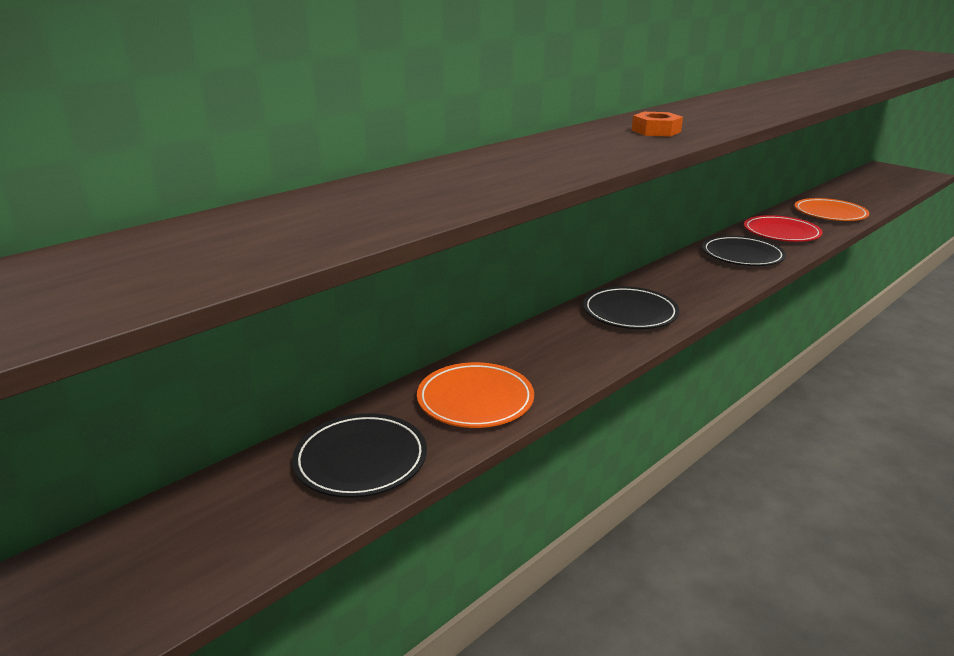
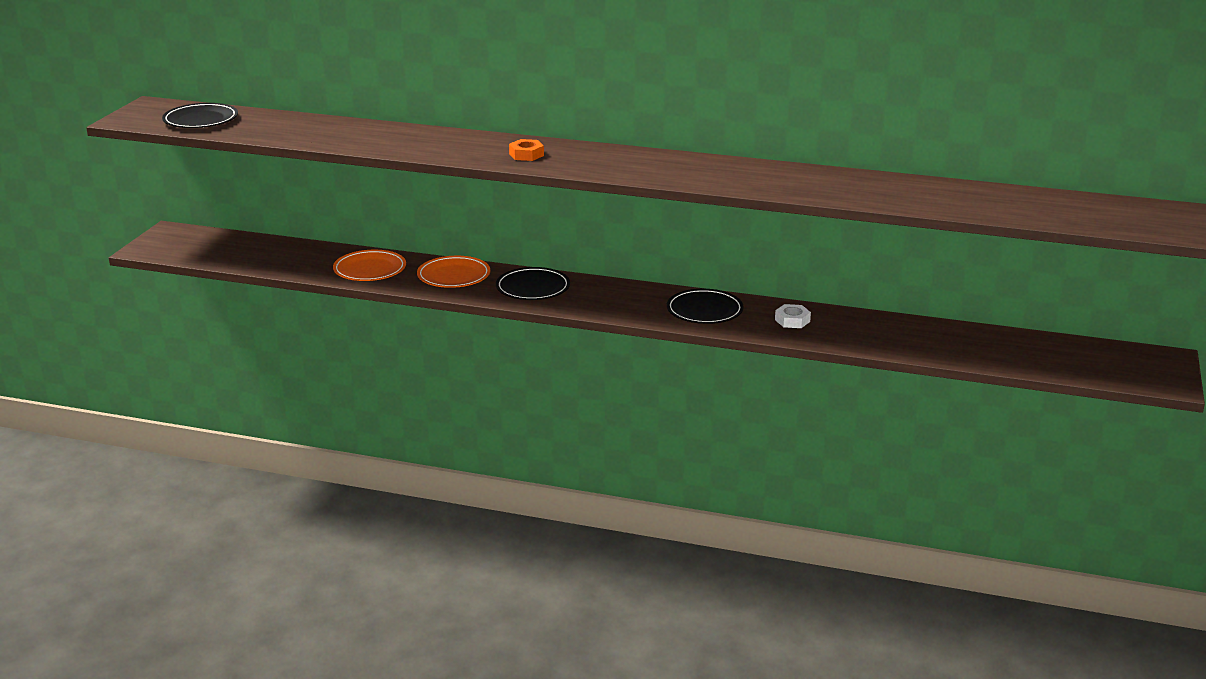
camera: 60 degrees right, 0 degrees up
black plate [292,413,427,498] -> black plate moved to [162,103,238,128]
red plate [744,215,823,242] -> white nut [775,304,811,328]
orange plate [795,198,869,221] -> orange plate moved to [417,256,490,288]

